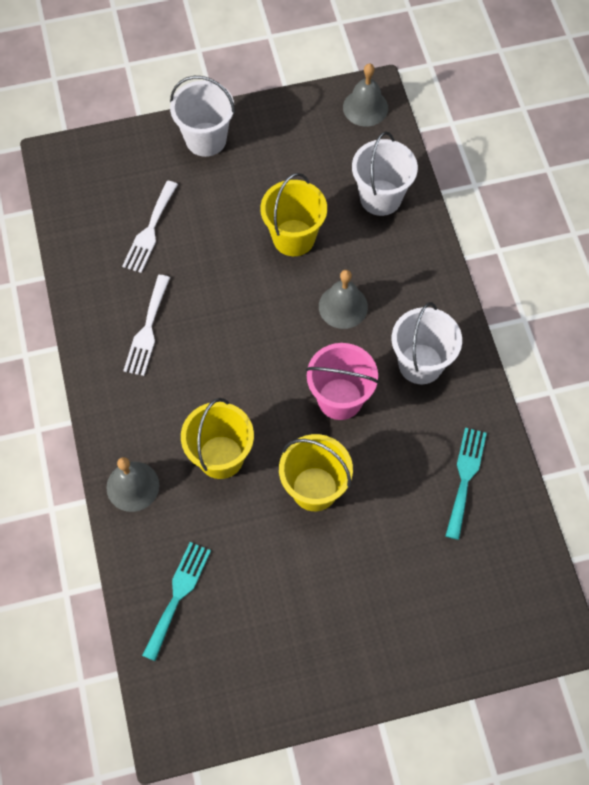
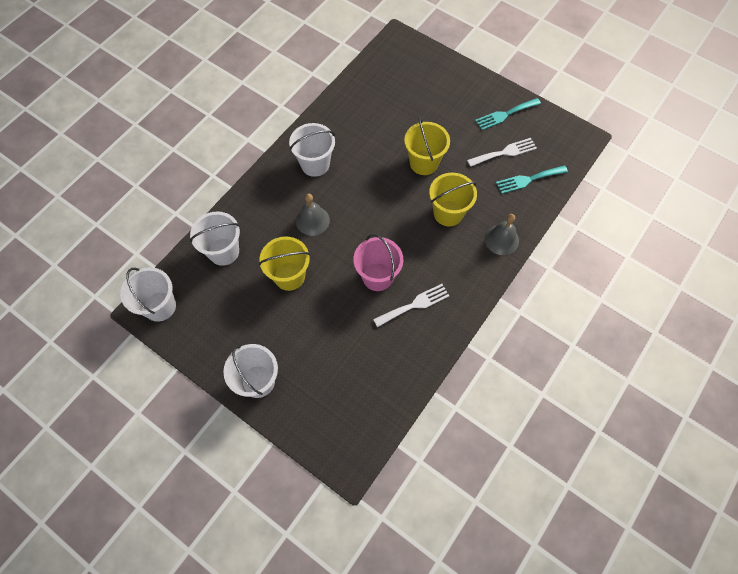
camera: 130 degrees left, 0 degrees up
white fork [122,181,178,273] -> white fork moved to [467,138,537,167]
pink bucket [306,343,379,420] -> pink bucket moved to [353,234,403,291]
grey bell [343,64,388,127] -> white bucket [120,267,176,322]
turquoise fork [446,428,487,540] -> turquoise fork moved to [475,98,541,130]

